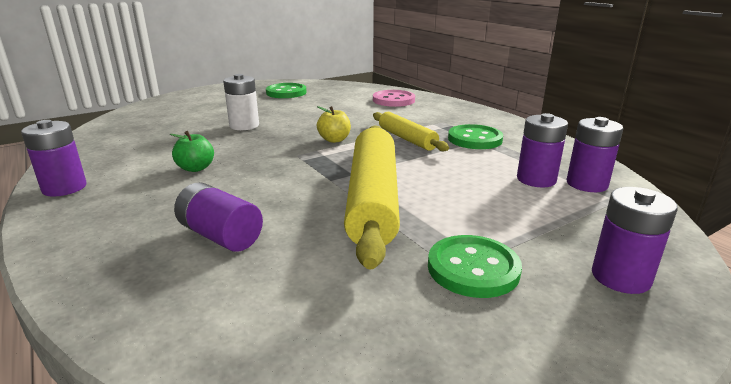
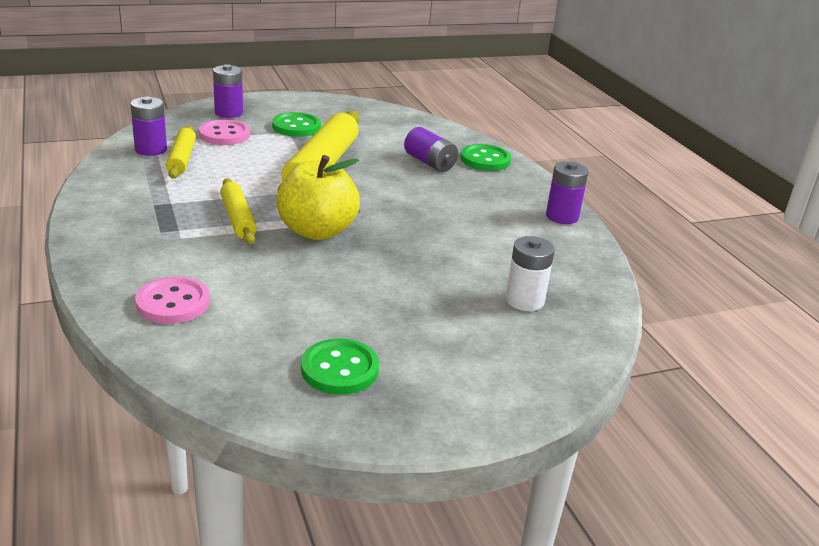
camera: 170 degrees left, 5 degrees up
green apple [170,131,214,172] -> none
white battery [223,74,259,130] -> white battery moved to [505,236,555,311]
yellow apple [317,106,351,143] -> yellow apple [276,155,360,240], size x2.11
green button [448,124,503,149] -> green button moved to [461,144,511,171]
purple battery [517,113,568,187] -> yellow rolling pin [166,125,196,179]
none -> pink button [199,119,250,145]

